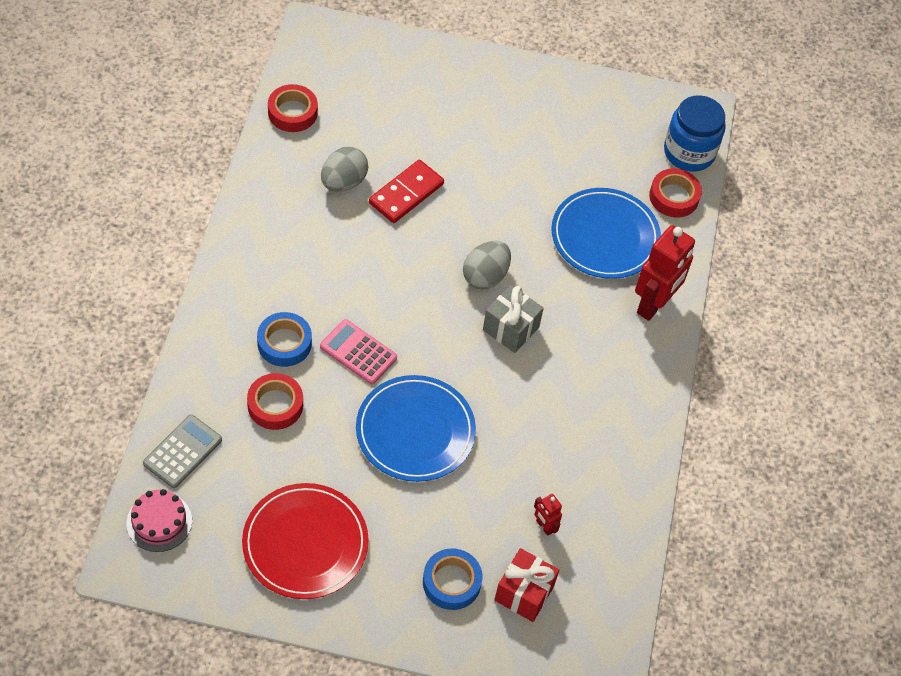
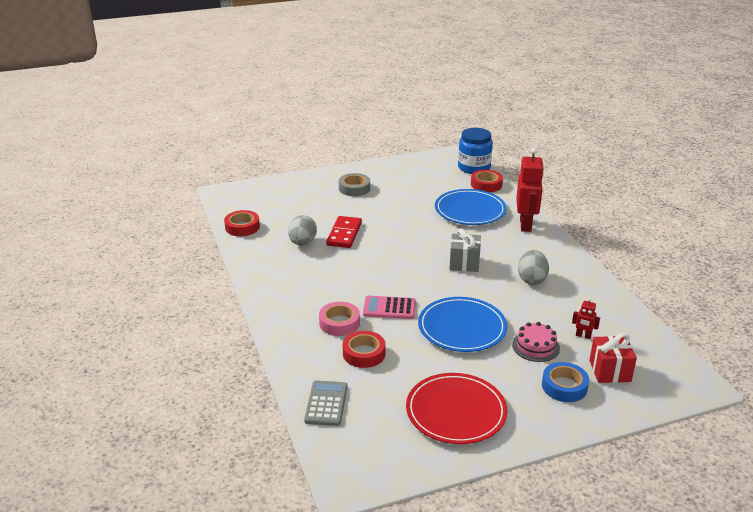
camera: 25 degrees left, 25 degrees down
pink cake [127,489,192,552] -> pink cake moved to [512,322,560,362]
blue tape [257,312,312,367] -> pink tape [319,302,360,336]
grey egg [463,241,511,290] -> grey egg moved to [518,250,549,285]
none -> grey tape [339,173,370,196]

